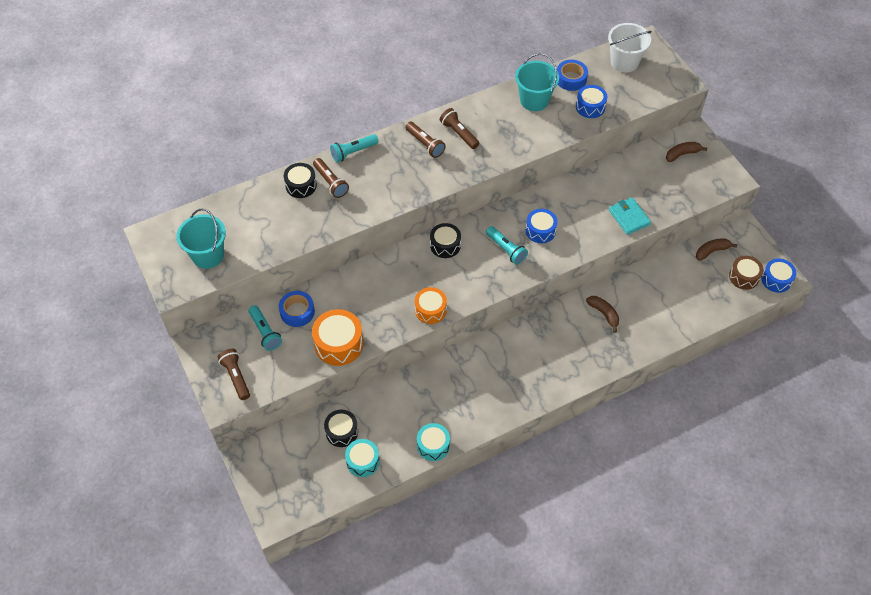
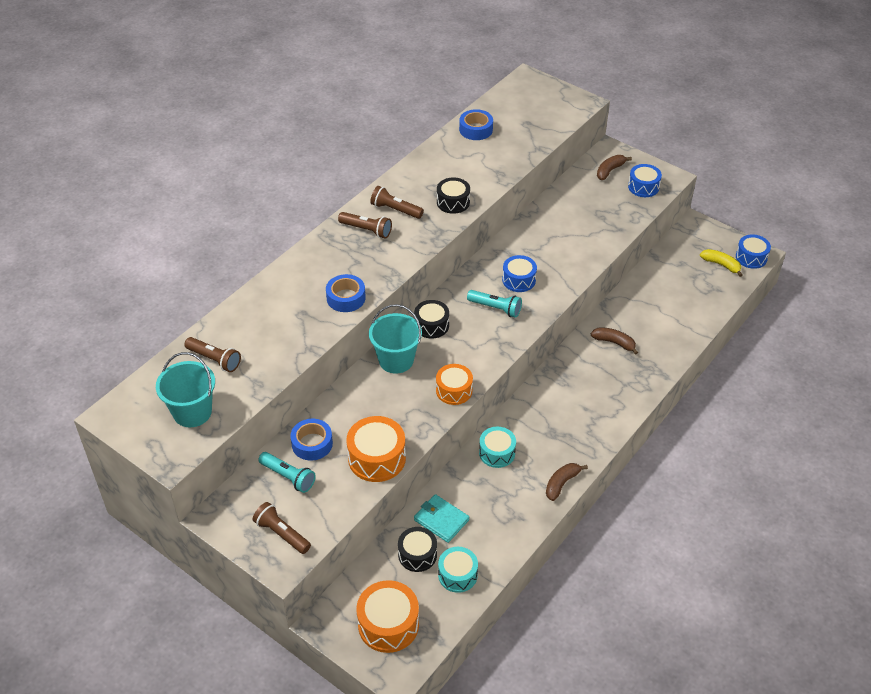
camera: 25 degrees left, 10 degrees down
black drum [284,163,317,198] -> black drum moved to [437,177,470,214]
brown flashlight [313,158,349,198] -> brown flashlight moved to [184,337,241,372]
turquoise flashlight [330,134,379,162] -> none
turquoise drum [417,423,450,461] -> turquoise drum moved to [479,427,516,468]
turquoise bucket [515,53,559,111] -> turquoise bucket moved to [369,304,422,374]
blue drum [576,85,607,118] -> blue drum moved to [628,164,662,197]
white bucket [608,23,652,72] -> none
turquoise wallet [609,197,651,235] -> turquoise wallet moved to [414,494,469,543]
brown banana [696,238,737,261] -> brown banana moved to [546,463,588,501]
brown drum [729,256,764,290] -> yellow banana [700,249,743,277]
none -> blue tape [326,274,366,312]
none -> orange drum [357,580,419,653]

